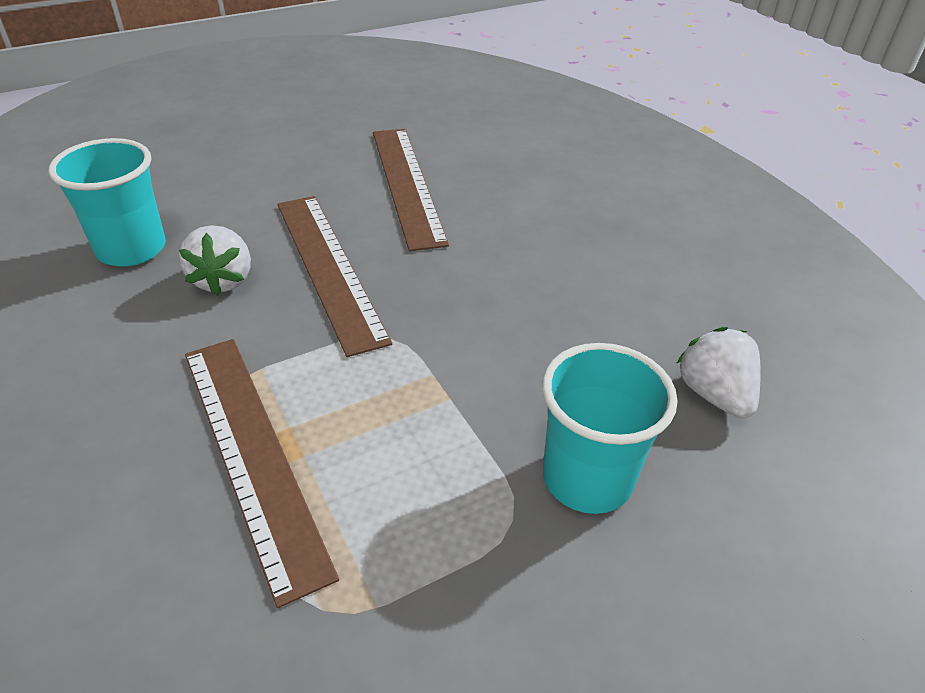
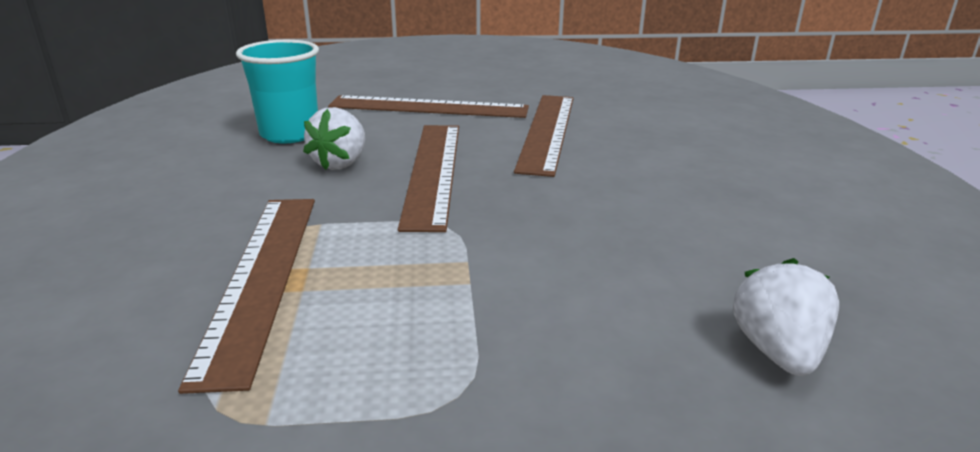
camera: 25 degrees right, 15 degrees down
turquoise cup [542,343,678,514] -> none
none -> brown ruler [328,95,529,118]

